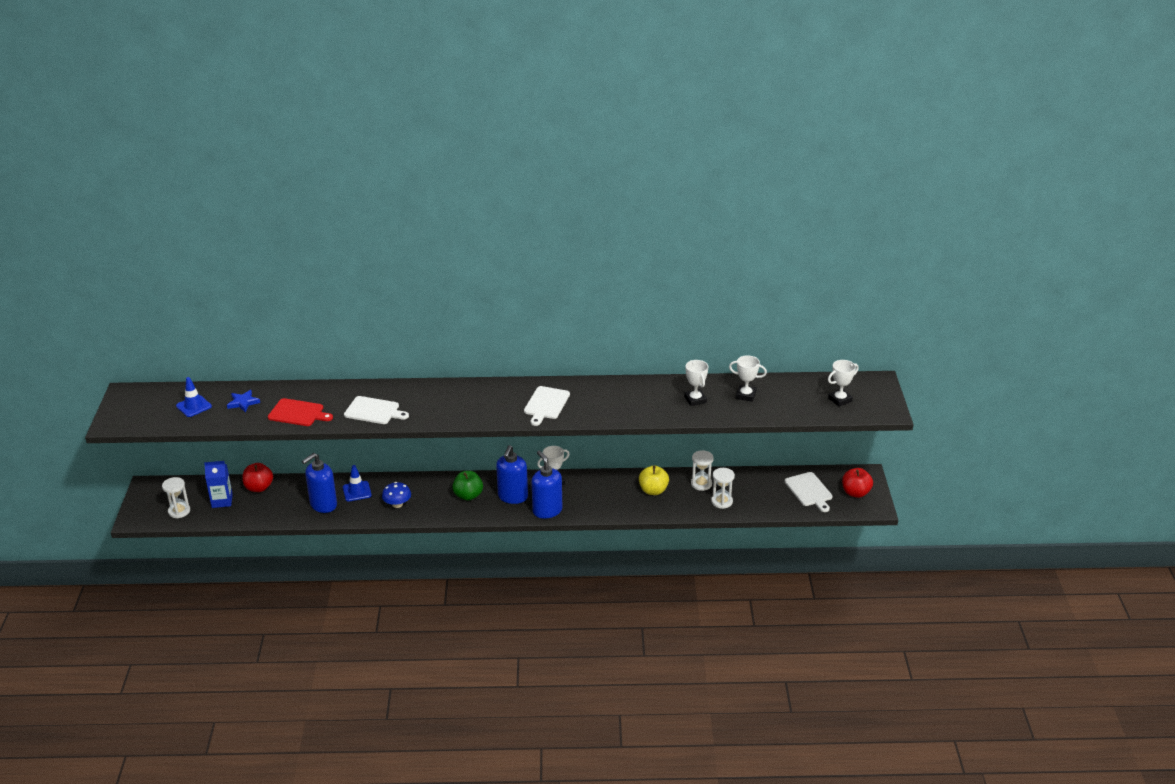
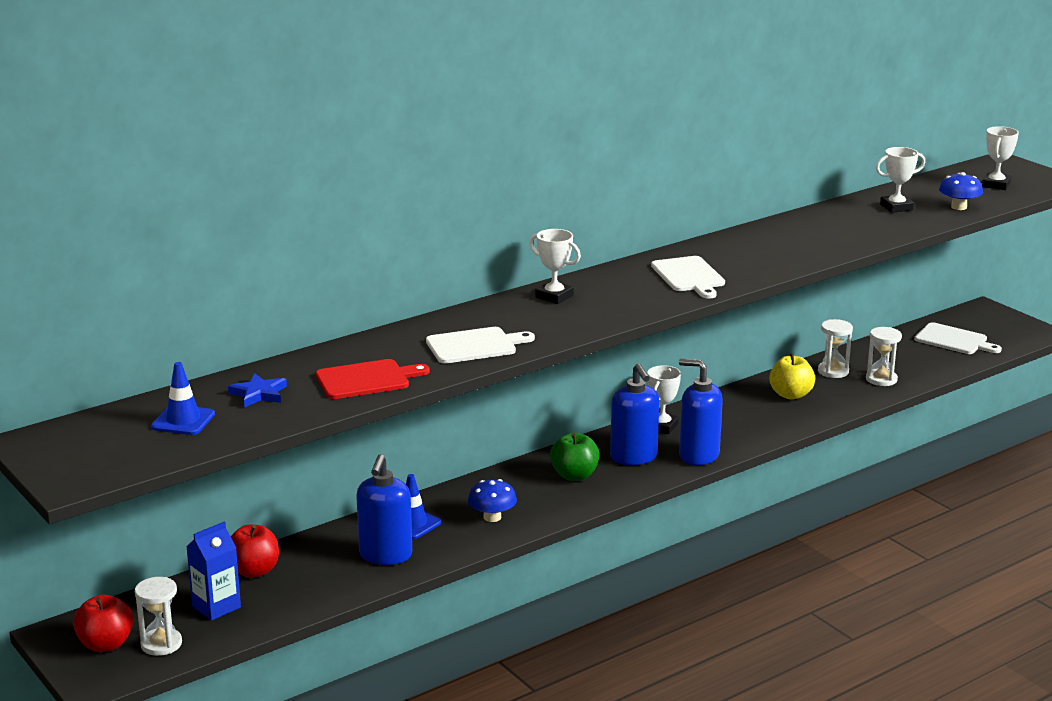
camera: 35 degrees left, 10 degrees down
white trophy [684,360,708,406] -> white trophy moved to [529,229,581,304]
red apple [842,468,873,498] -> red apple moved to [73,595,133,652]
none -> blue mushroom [939,172,983,210]

